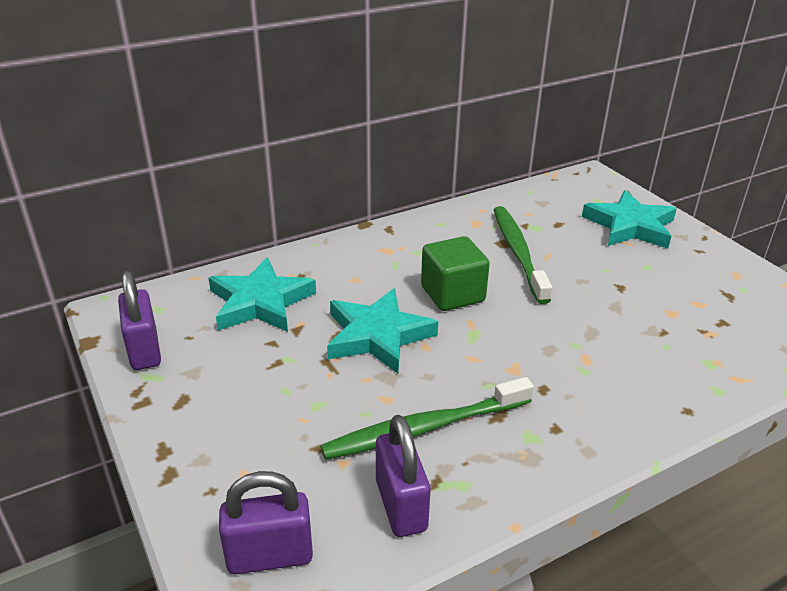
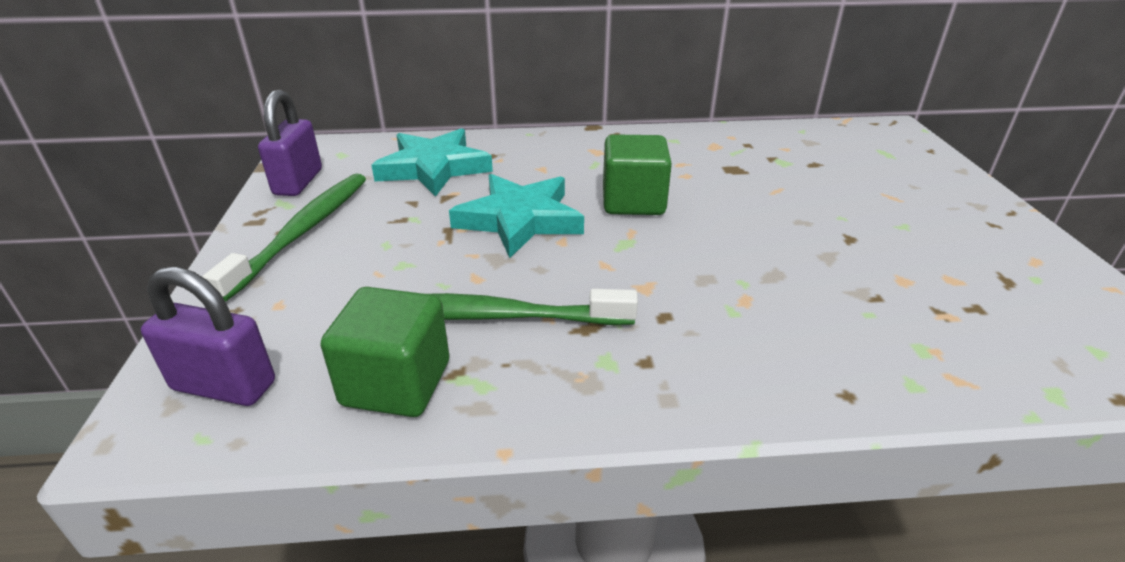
camera: 25 degrees right, 0 degrees up
purple padlock [376,415,431,537] -> green cube [321,287,449,417]
green toothbrush [494,206,552,304] -> green toothbrush moved to [203,174,366,302]
turquoise star [582,190,677,249] -> none

